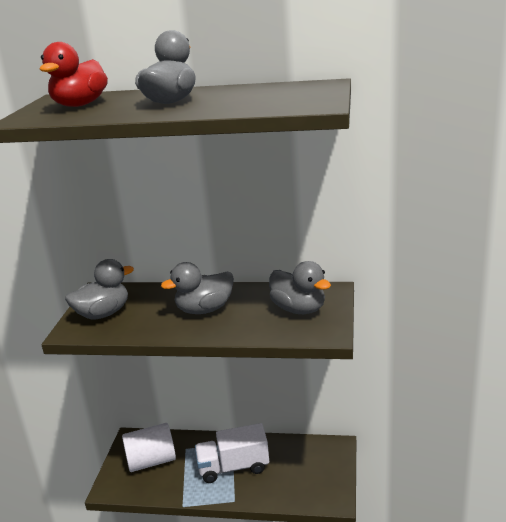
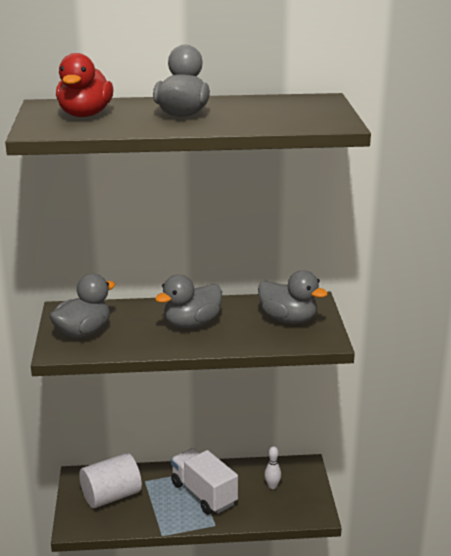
camera: 15 degrees left, 0 degrees up
white truck [195,423,269,483] -> white truck turned 75 degrees clockwise [171,448,238,514]
none -> white bowling pin [264,446,281,489]

